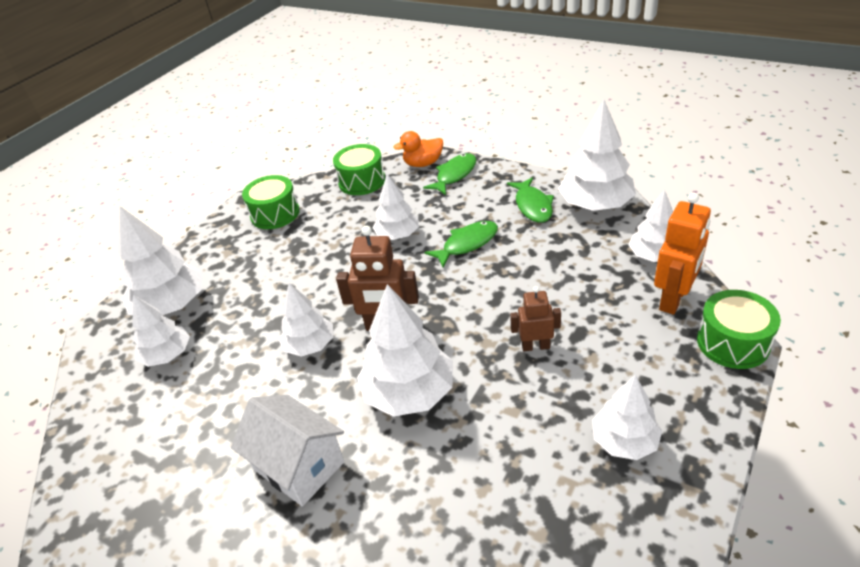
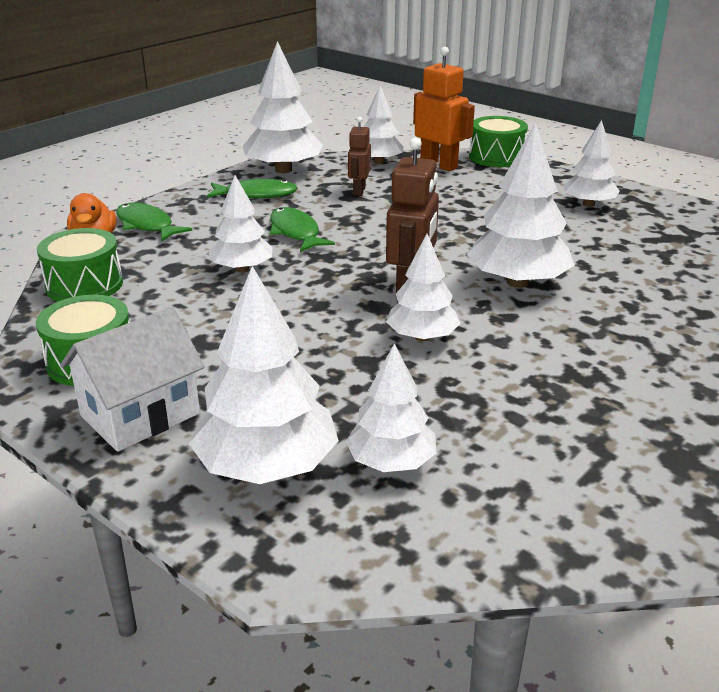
camera: 85 degrees left, 10 degrees down
white house [231,395,344,507] -> white house moved to [60,307,205,452]
brown robot [510,286,561,351] -> brown robot moved to [348,117,371,196]

